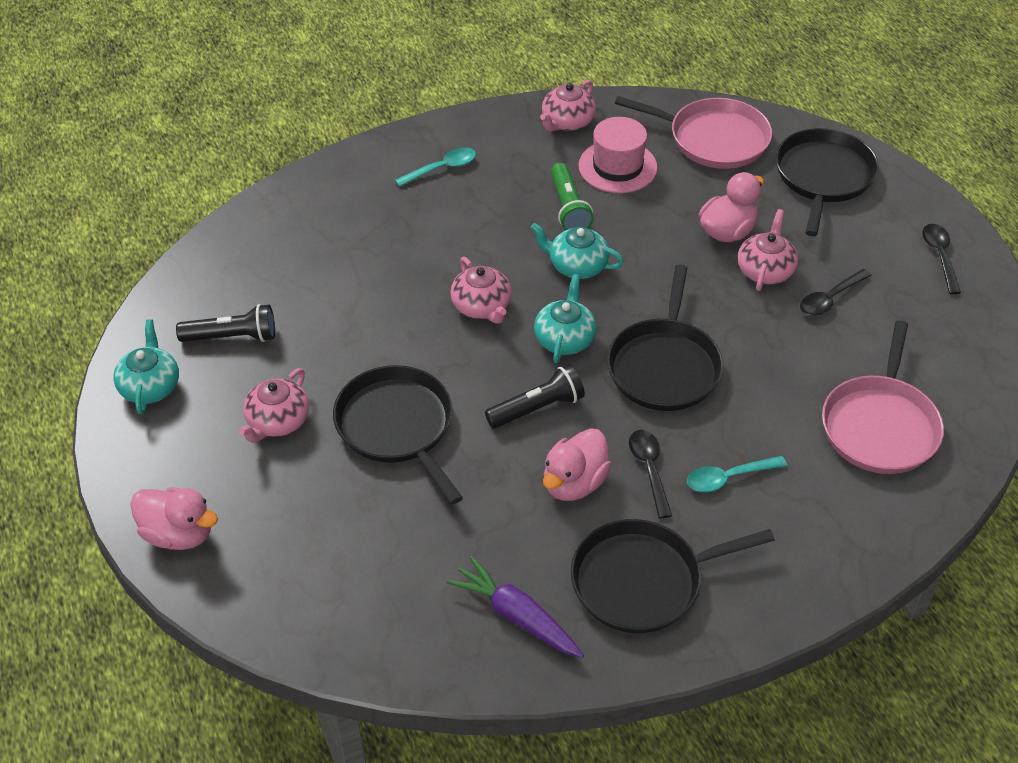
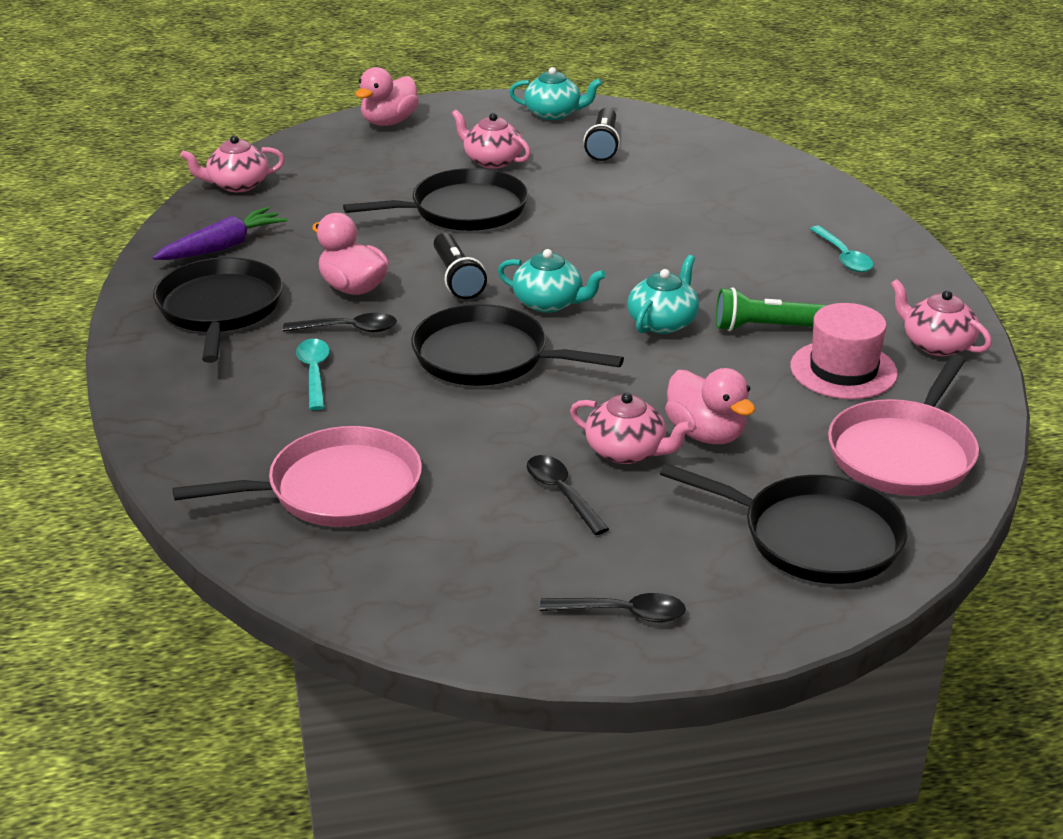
camera: 100 degrees right, 15 degrees down
pink teapot [450,257,512,324] -> pink teapot moved to [180,135,285,192]
pink pan [822,320,944,474] -> pink pan turned 135 degrees clockwise [173,426,422,527]

